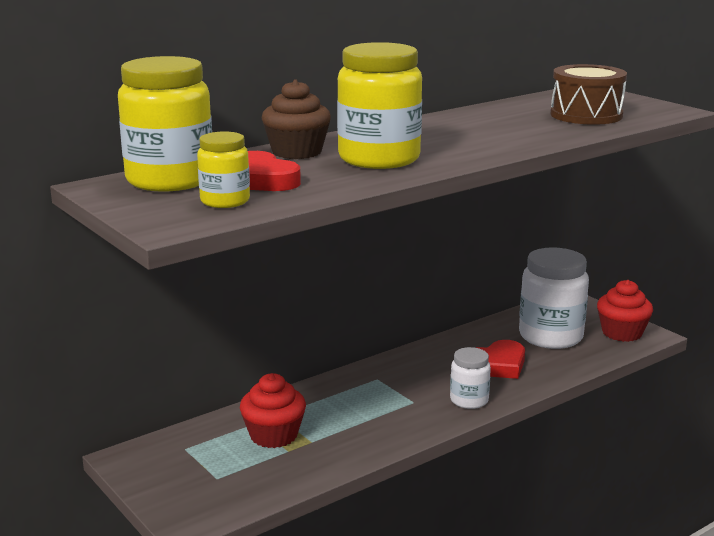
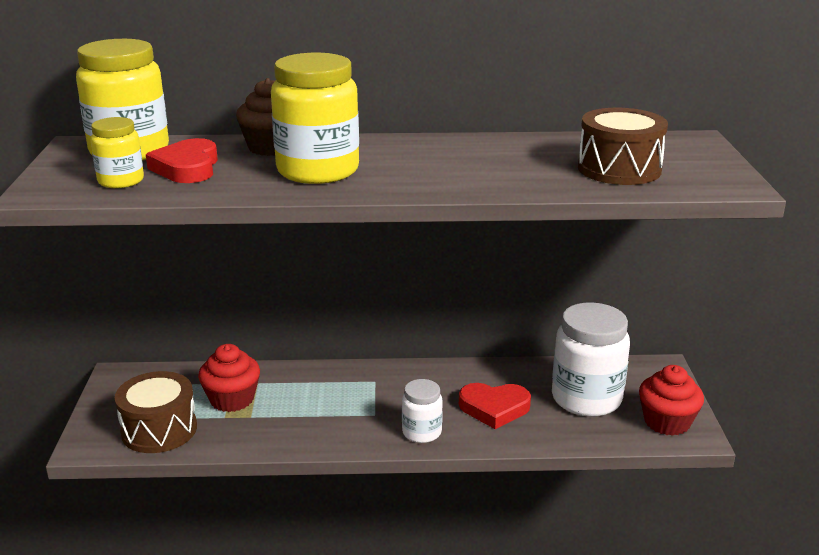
camera: 35 degrees right, 5 degrees up
none -> brown drum [115,371,197,453]

